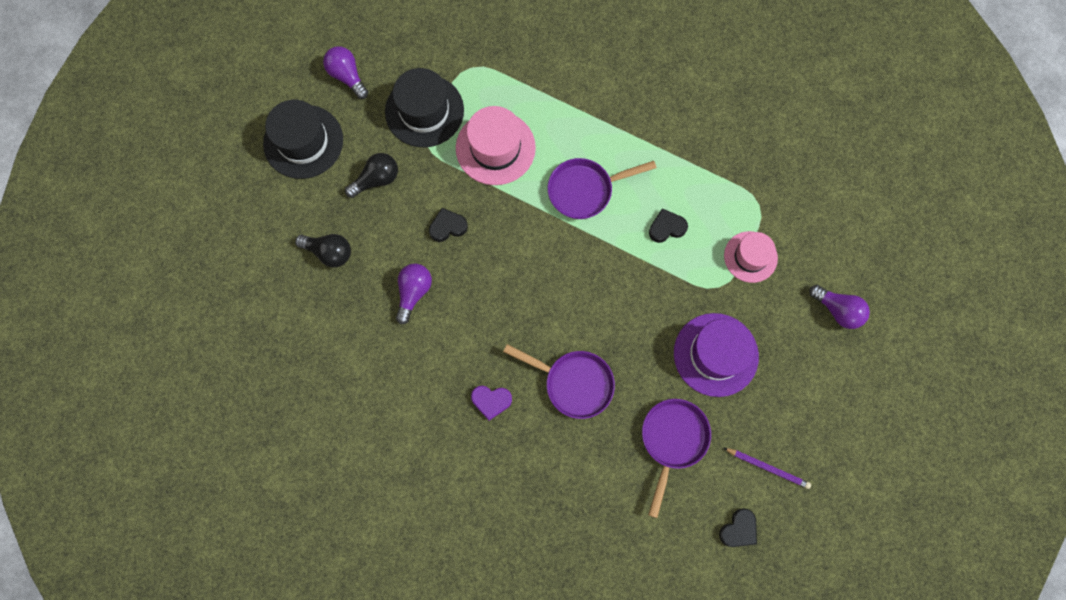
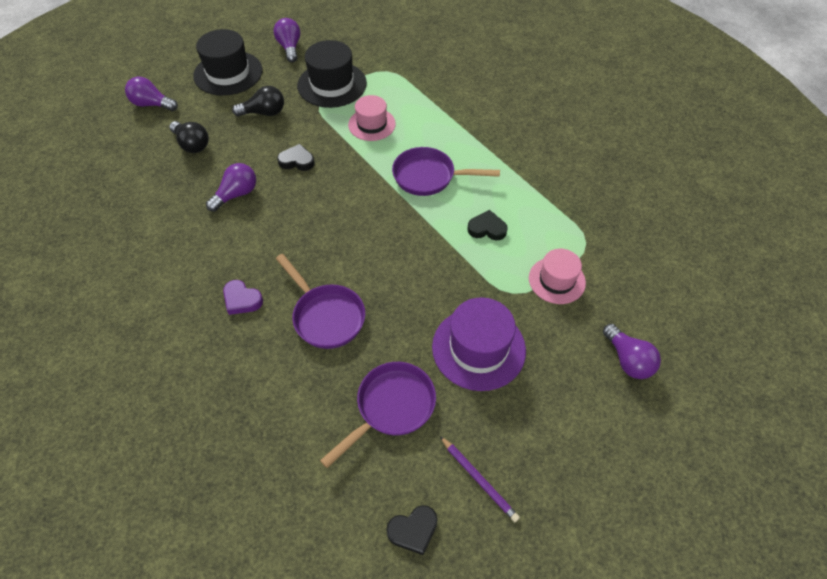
camera: 25 degrees right, 20 degrees down
pink hat [456,106,536,185] -> pink hat [348,95,396,141], size x0.65
none -> purple light bulb [125,77,178,111]

